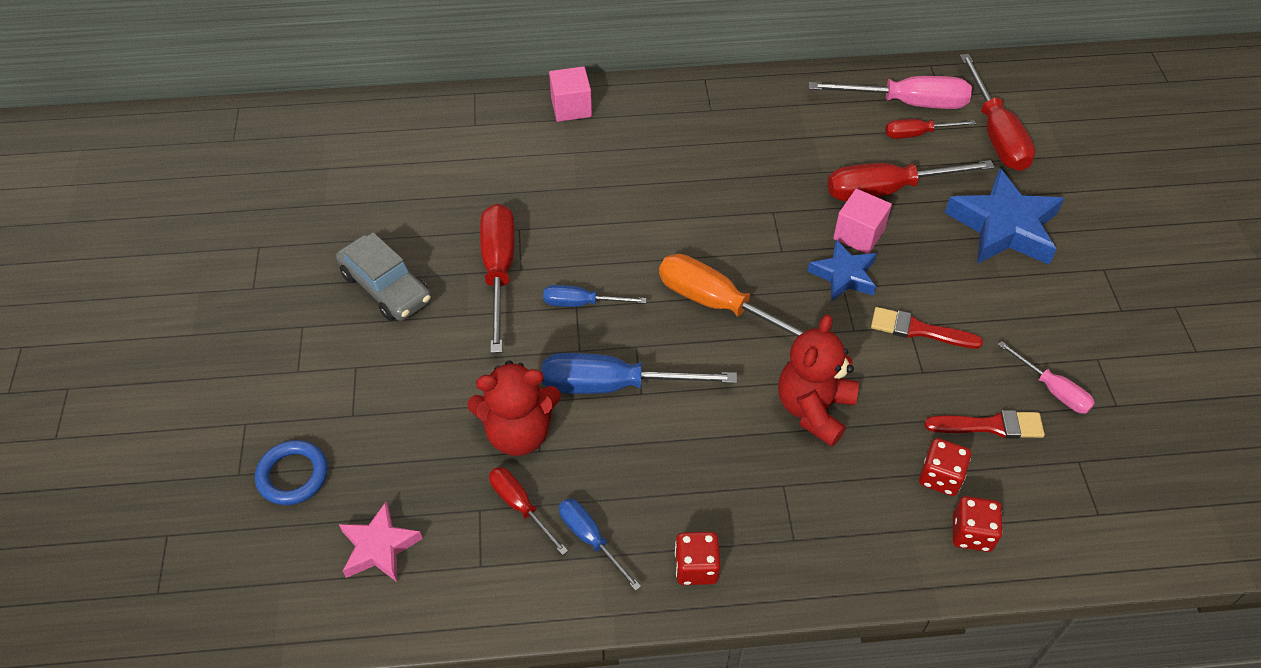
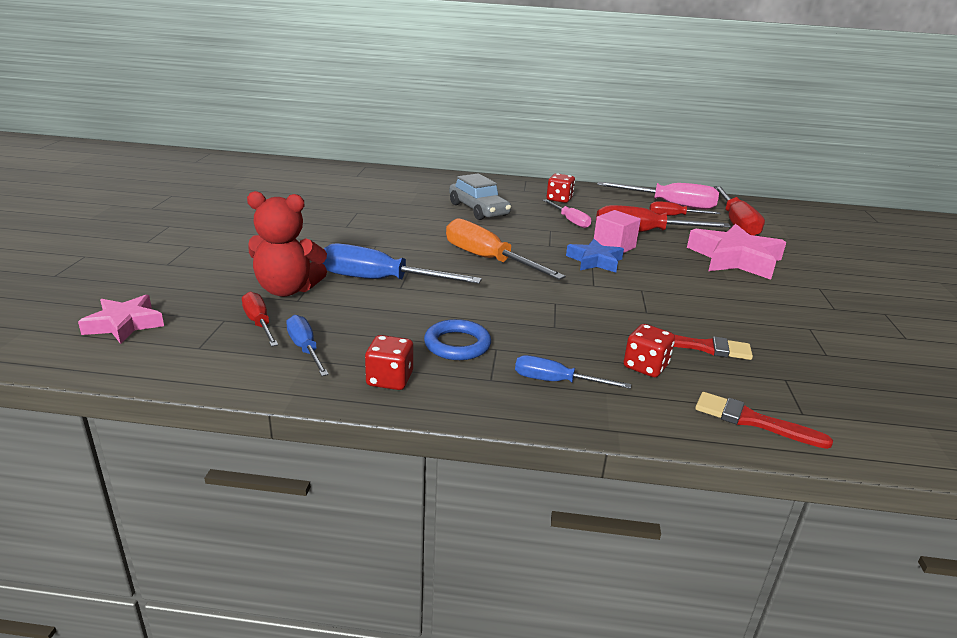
camera: 10 degrees right, 25 degrees down
blue ring [255,440,328,505] -> blue ring moved to [424,319,491,360]
grey car [336,232,431,321] -> grey car moved to [449,173,511,220]
red screwdriver [480,204,515,353] -> none
blue screwdriver [543,285,647,307] -> blue screwdriver moved to [515,355,631,389]
pink cube [549,66,592,122] -> none
red teddy bear [778,314,859,447] -> none
red brush [871,307,983,349] -> red brush moved to [695,392,833,449]
blue star [945,168,1064,265] -> pink star [687,224,786,280]
red dice [953,496,1003,552] -> red dice moved to [547,173,575,203]
pink screwdriver [998,341,1095,414] -> pink screwdriver moved to [543,199,591,228]

